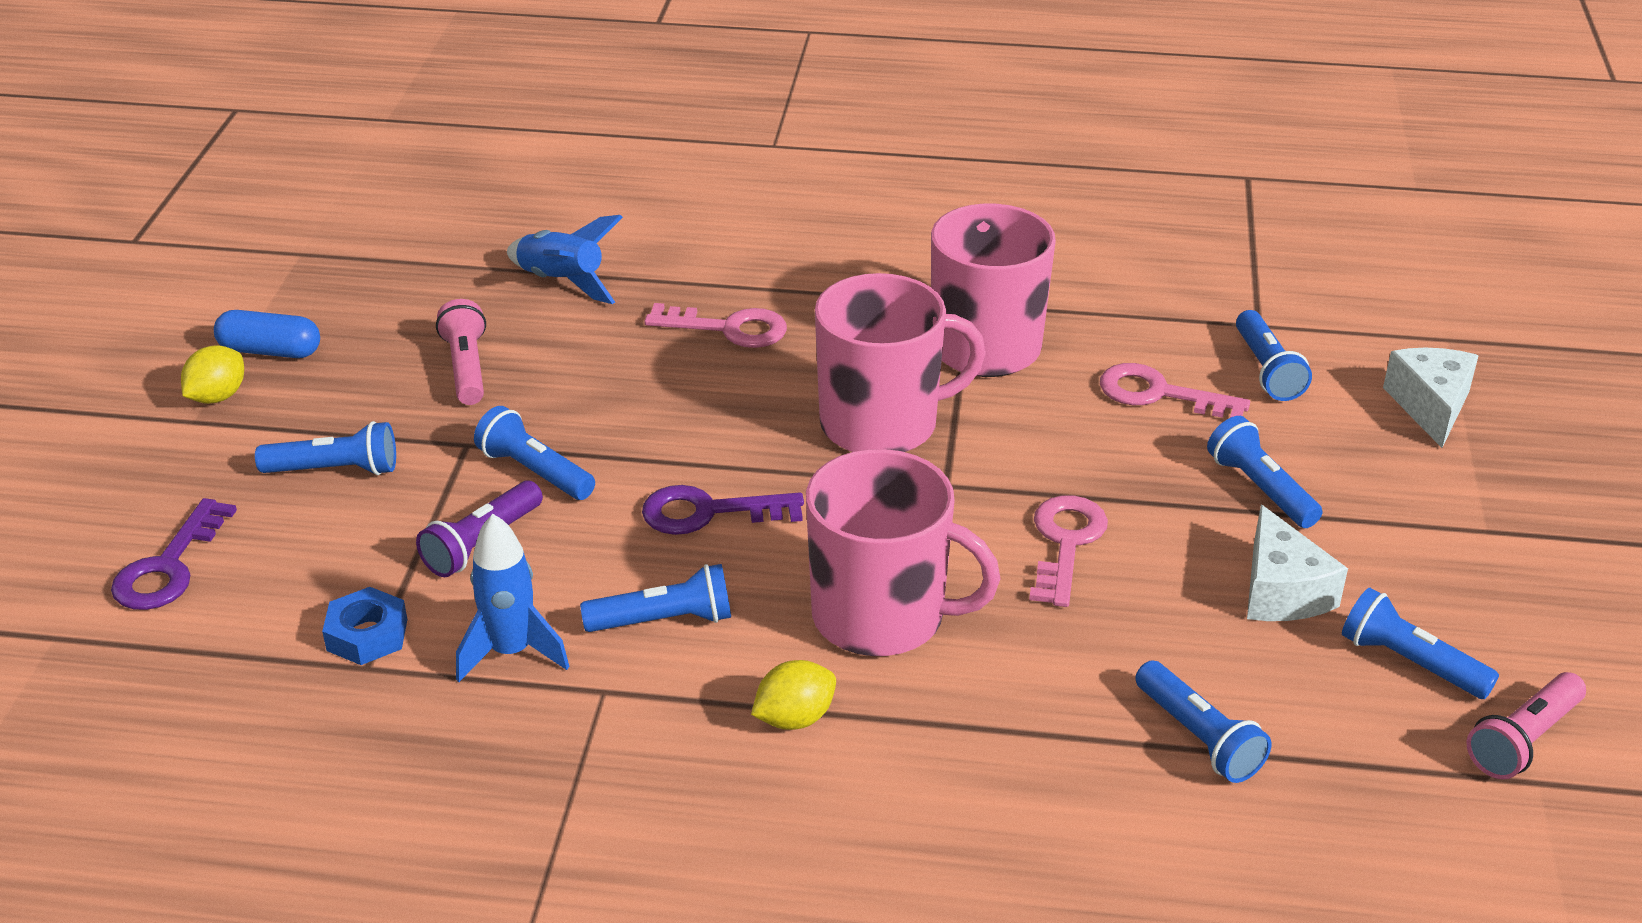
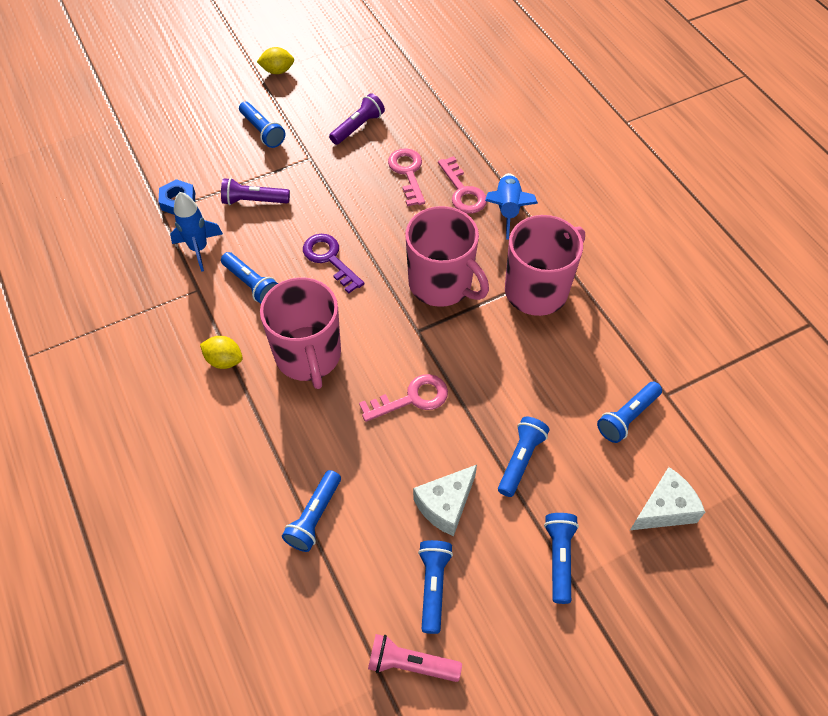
camera: 55 degrees right, 20 degrees up
purple key [111,498,237,610] -> none
blue capsule [214,310,320,358] -> none
pink flashlight [436,299,486,405] -> purple flashlight [329,93,385,145]
blue flashlight [474,406,595,500] -> blue flashlight moved to [544,513,579,604]
blue rocket [507,215,623,304] -> blue rocket moved to [485,173,538,240]
pink key [1100,363,1250,418] -> pink key moved to [388,148,425,206]

